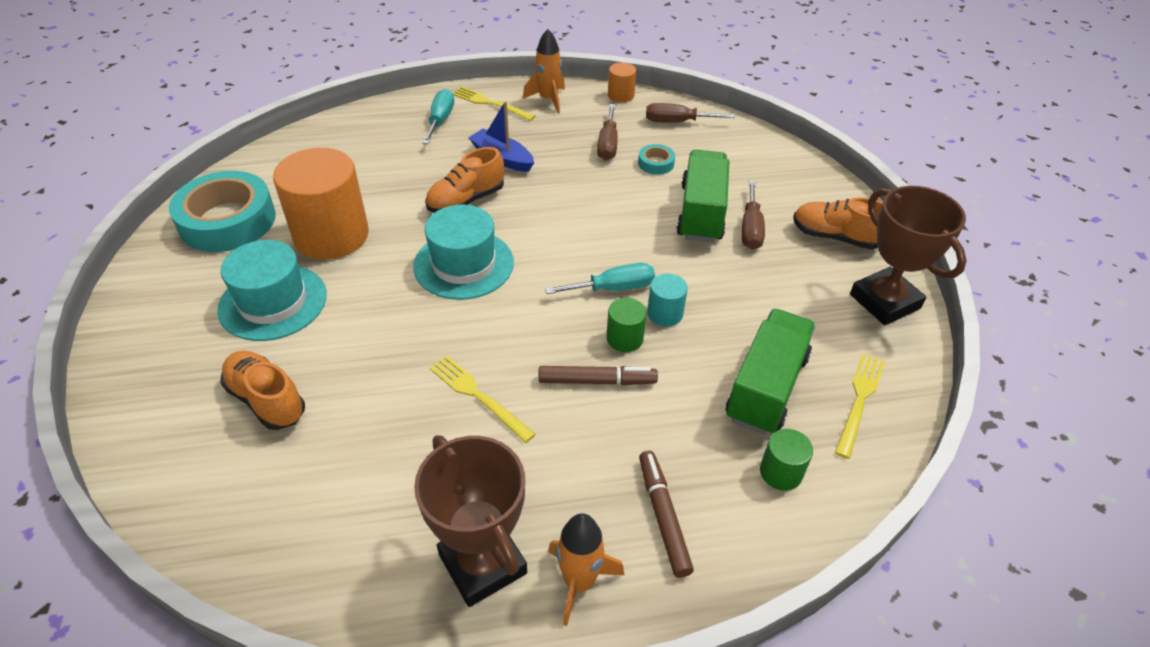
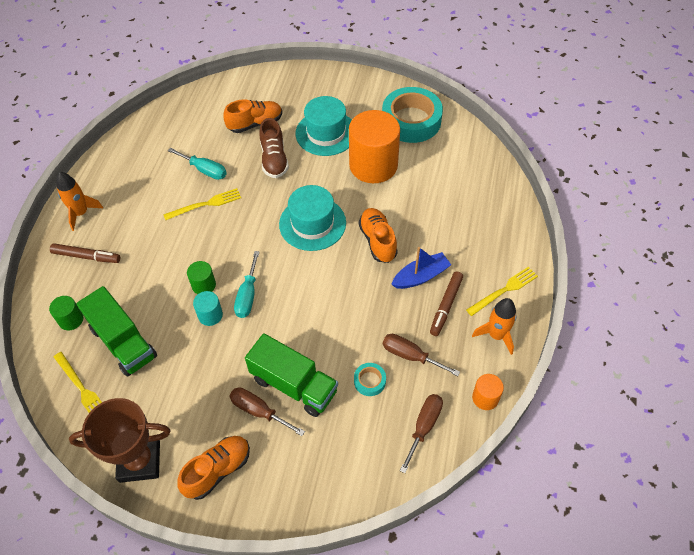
camera: 115 degrees right, 10 degrees up
brown trophy [414,435,527,607] -> none
turquoise screwdriver [422,89,454,144] -> turquoise screwdriver moved to [168,148,227,180]
brown marker [538,366,658,385] -> brown marker moved to [430,271,463,336]
none -> brown shoe [260,118,289,178]

